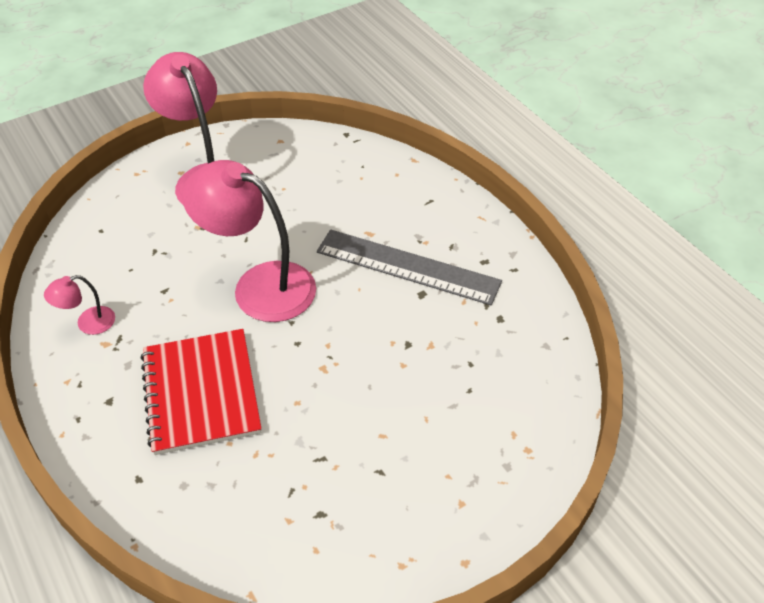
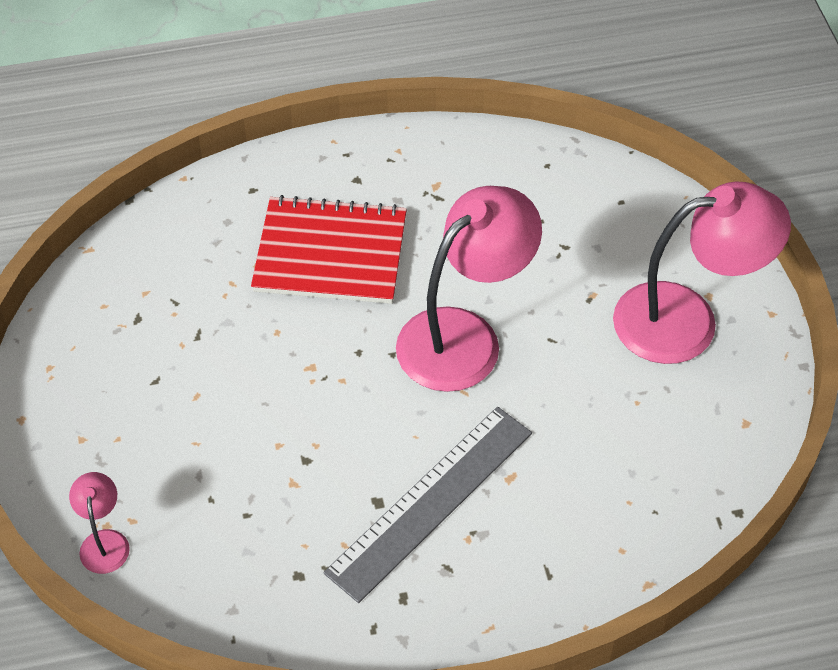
camera: 110 degrees right, 5 degrees up
pink lamp [44,275,115,335] -> pink lamp moved to [69,472,130,574]

